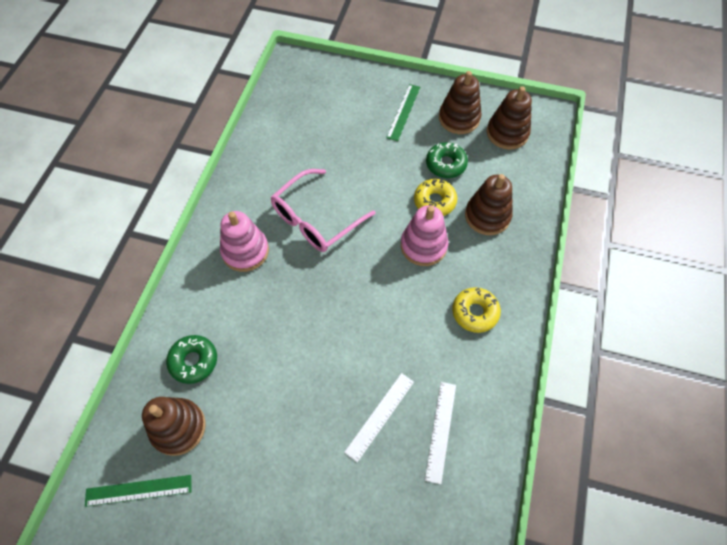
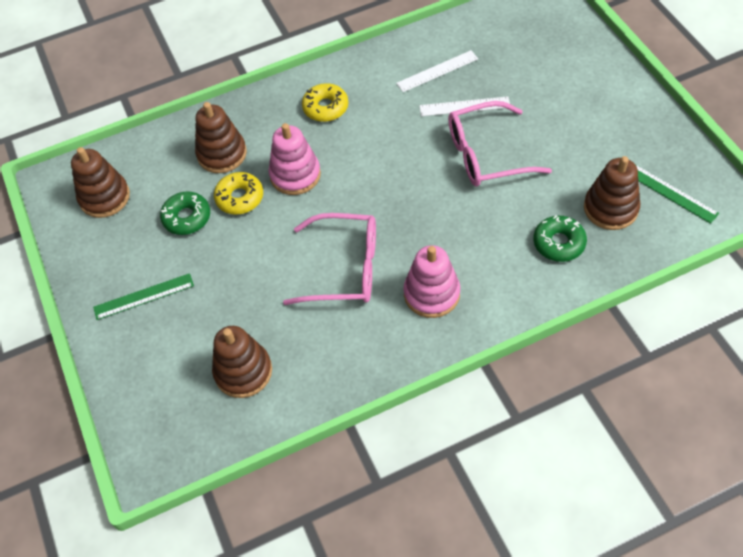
camera: 125 degrees left, 5 degrees down
brown stacking toy [439,71,482,134] -> brown stacking toy moved to [212,326,272,398]
none -> pink glasses [448,101,552,187]

